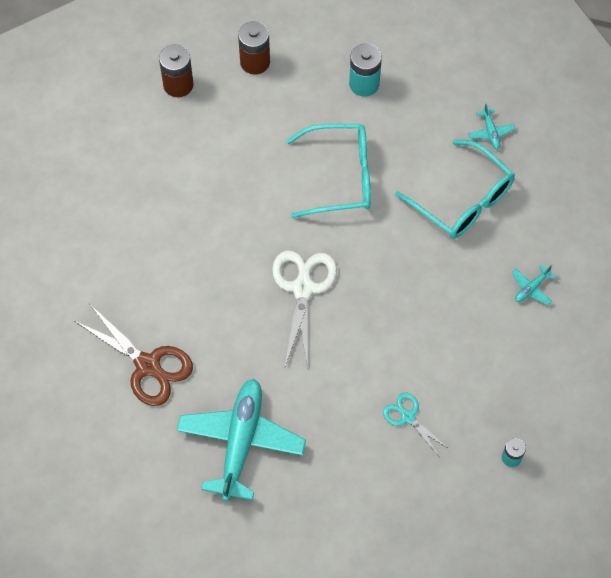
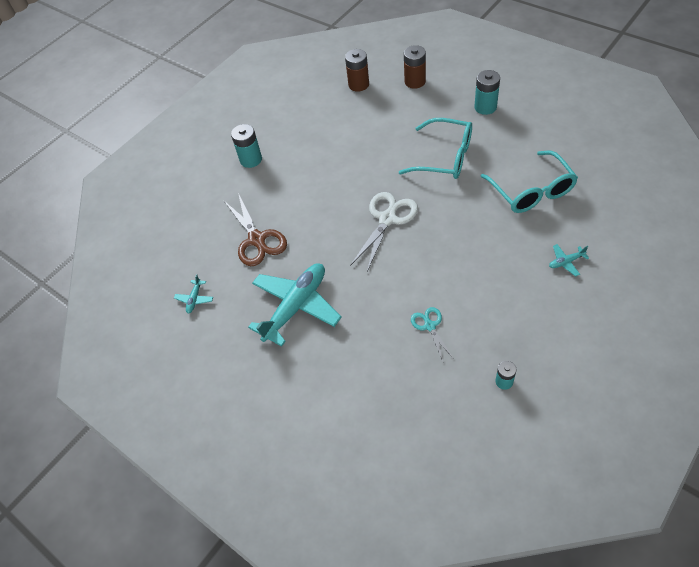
camera: 30 degrees right, 10 degrees down
turquoise plane [468,104,515,149] -> turquoise plane moved to [174,274,213,313]
none -> turquoise battery [231,124,262,168]

